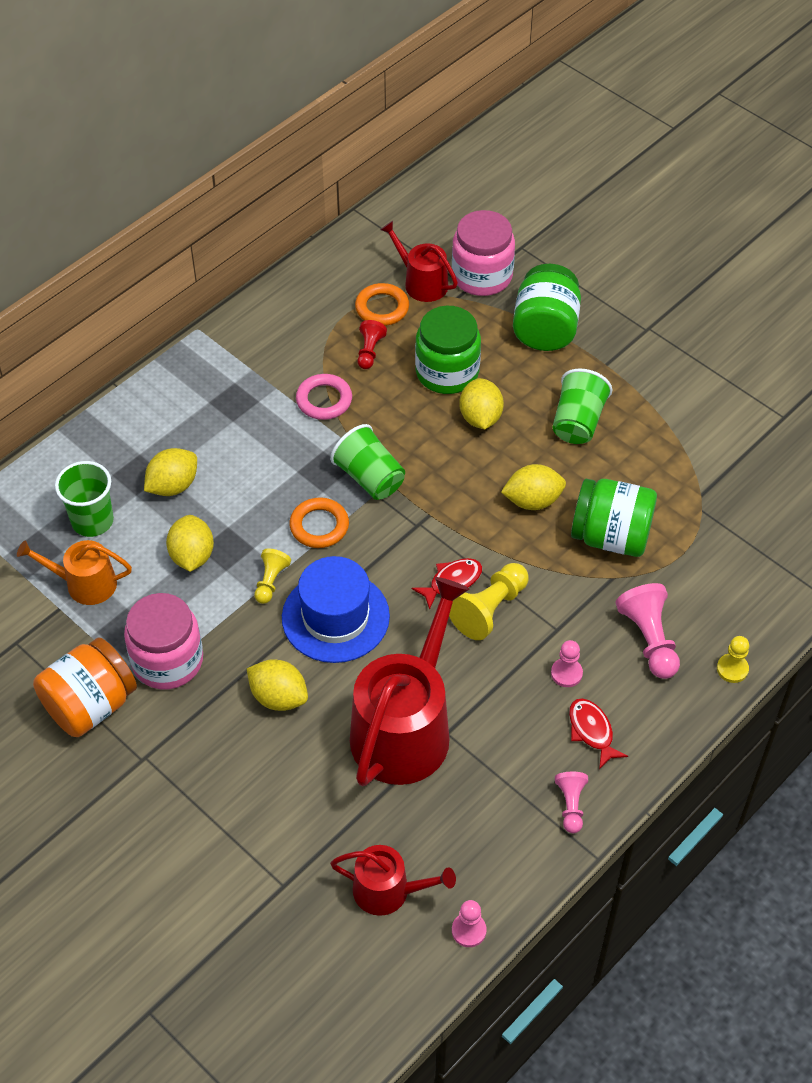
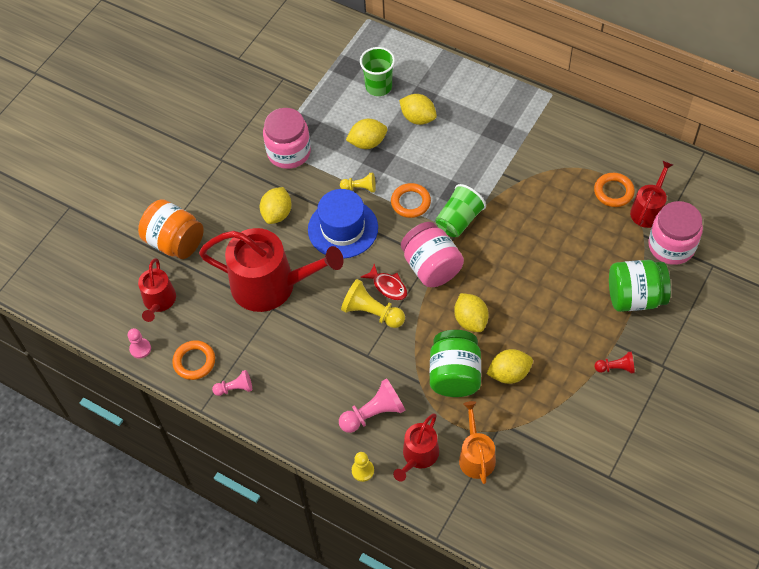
camera: 80 degrees right, 5 degrees up
orange watering can [17,540,132,605] -> orange watering can moved to [459,401,496,484]
orange jar [33,637,137,737] -> orange jar moved to [138,199,204,259]
pink ring [296,374,352,420] -> none
red pawn [357,320,387,369] -> red pawn moved to [594,351,635,374]
green jar [415,306,481,394] -> none
yellow lemon [459,378,504,429] -> yellow lemon moved to [487,349,533,384]
pink pawn [551,640,583,687] -> none
green cup [553,368,612,444] -> none
red fish [569,698,628,769] -> none
none -> orange ring [172,340,215,380]
none -> red watering can [393,413,439,481]
none -> pink jar [401,222,464,287]

